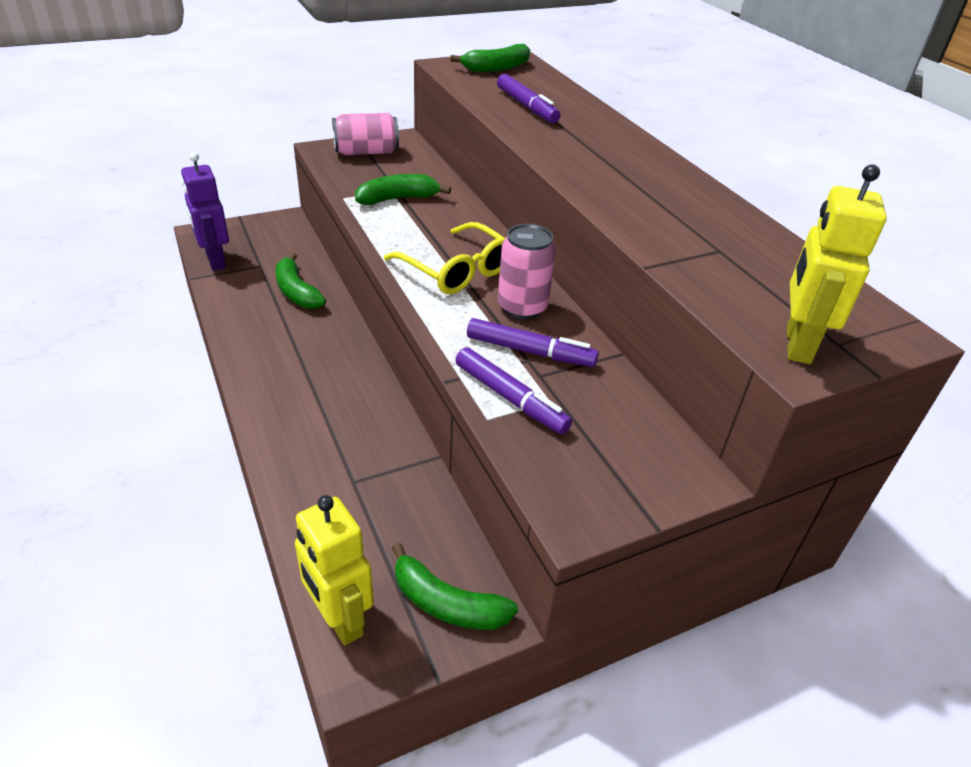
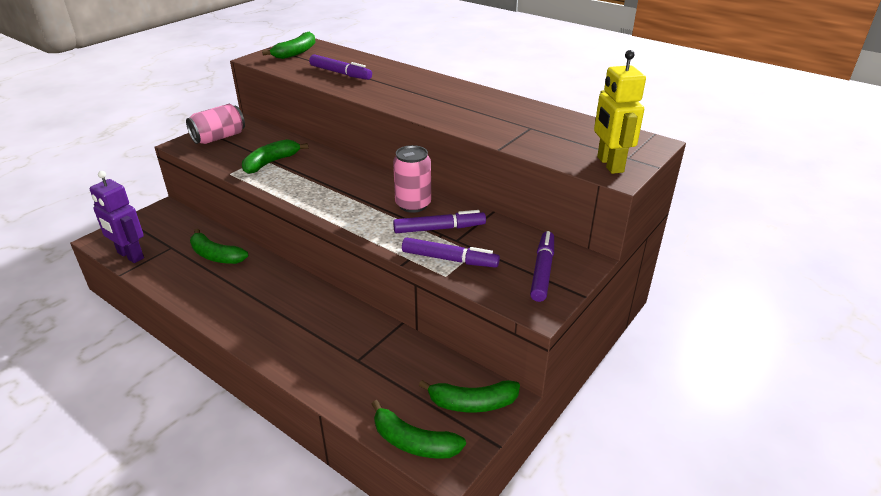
camera: 25 degrees left, 5 degrees down
yellow robot [295,495,374,646] -> green banana [372,400,466,459]
yellow glasses [384,222,505,294] -> none
none -> purple marker [530,231,554,302]

